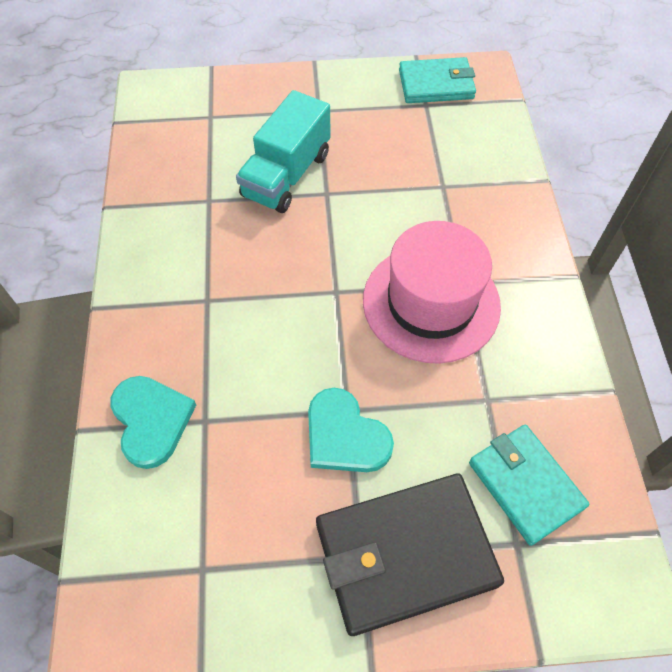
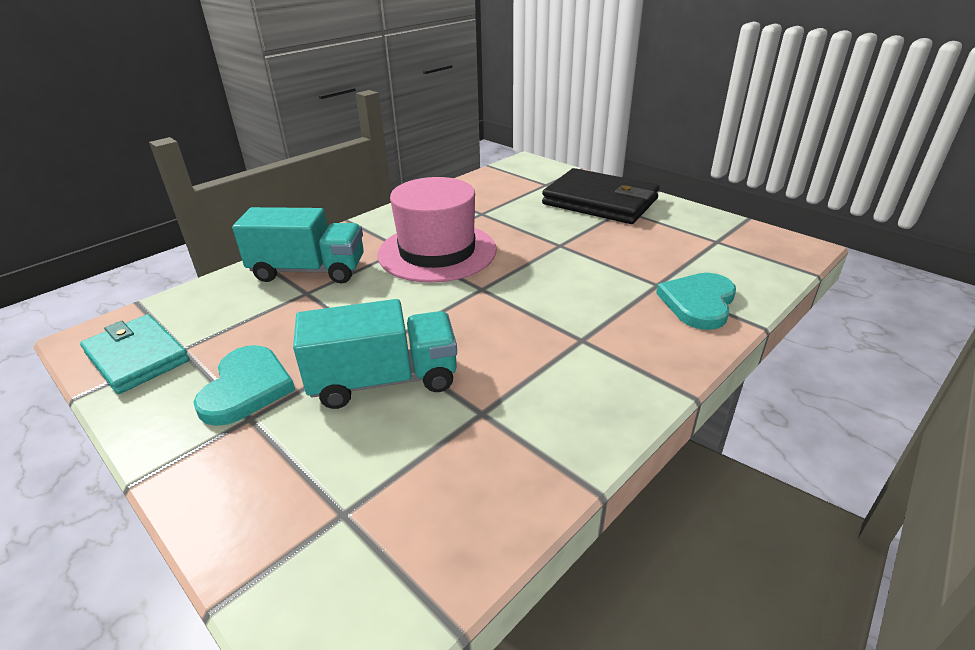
camera: 130 degrees left, 25 degrees down
turquoise heart [308,388,394,472] -> turquoise heart moved to [193,345,295,426]
turquoise wallet [469,425,589,546] -> none
none -> turquoise truck [232,207,364,283]

